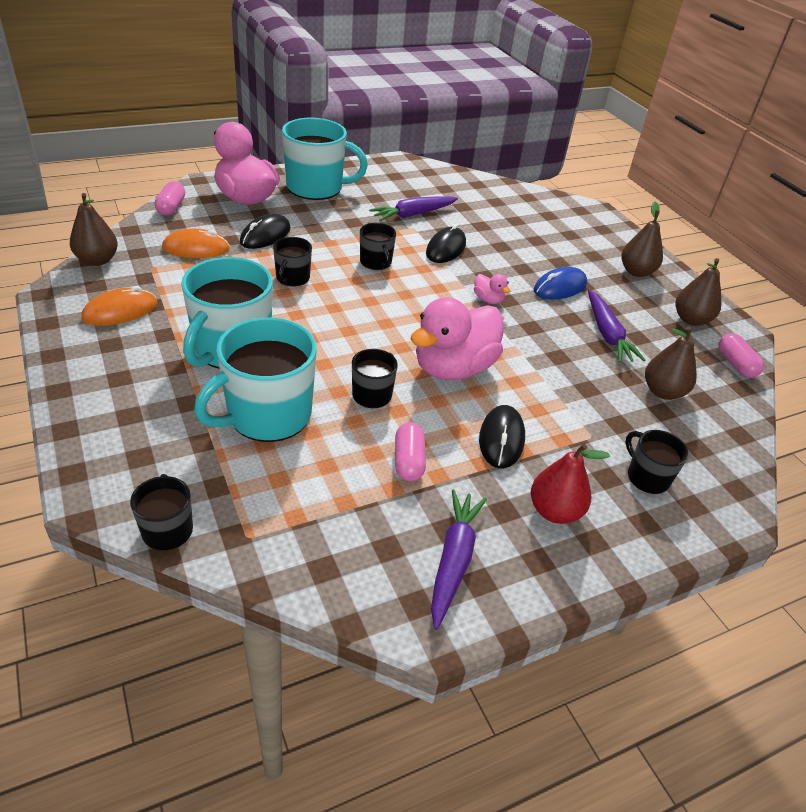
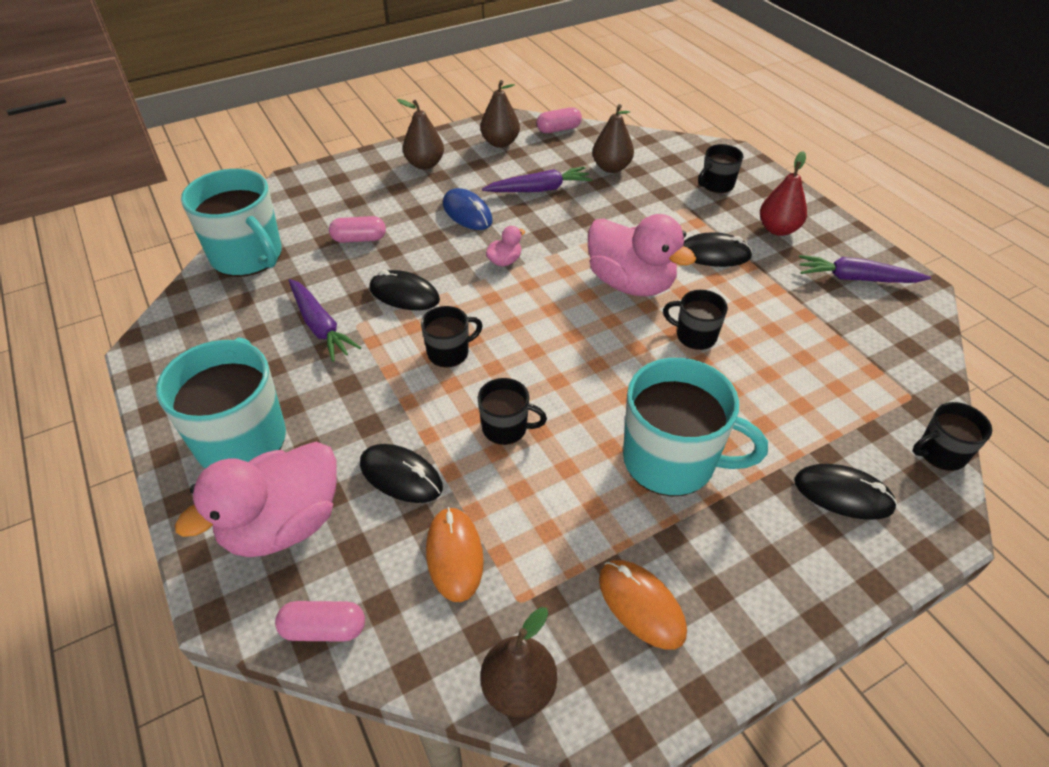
camera: 90 degrees left, 5 degrees up
turquoise mug [194,317,317,442] -> turquoise mug moved to [181,169,282,277]
pink capsule [395,422,426,481] -> pink capsule moved to [329,216,386,243]
none -> black mouse [794,464,897,520]

